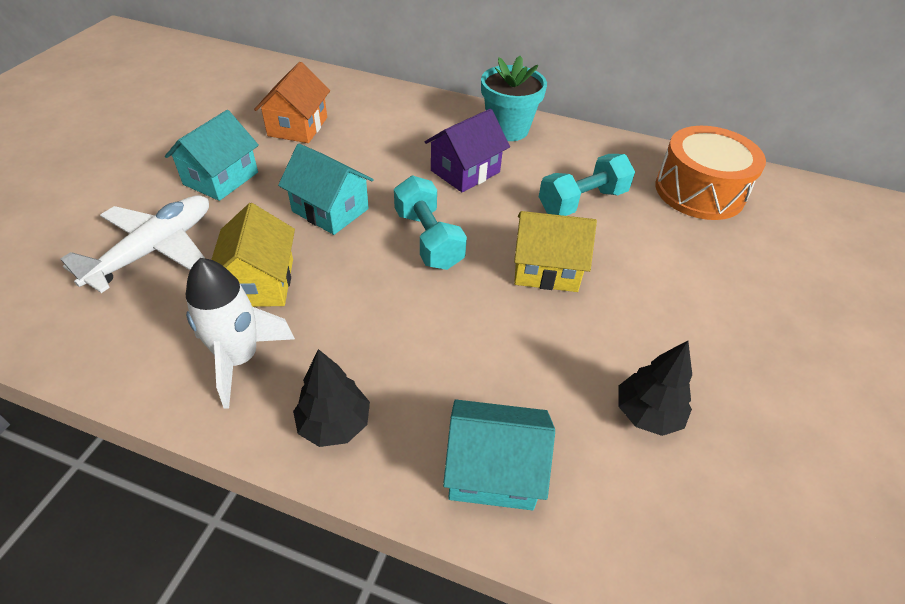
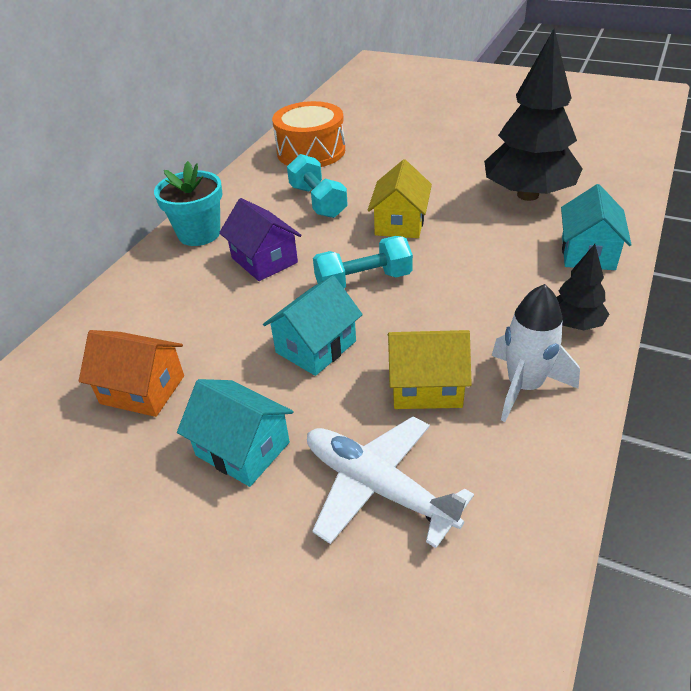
camera: 80 degrees left, 5 degrees down
black tree [618,341,692,436] -> black tree [484,29,583,201], size x2.08

